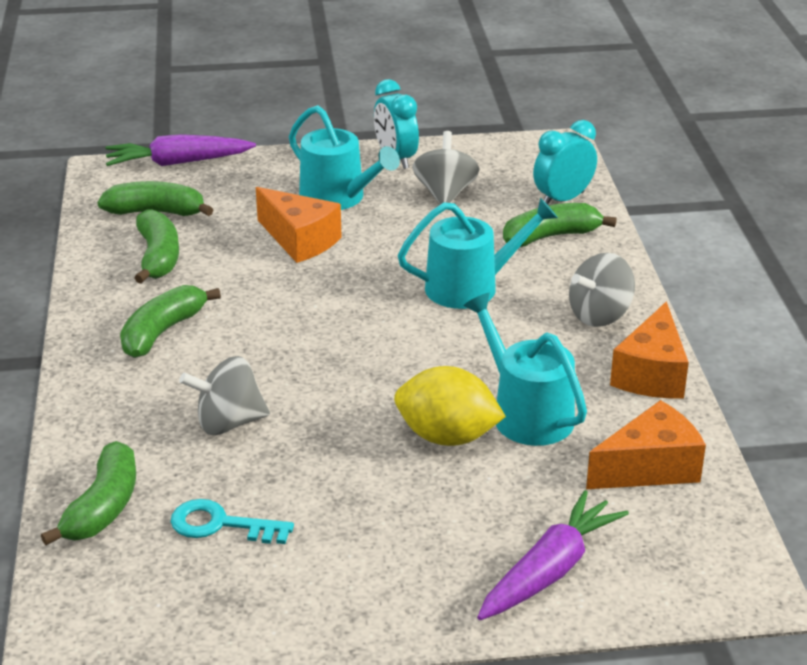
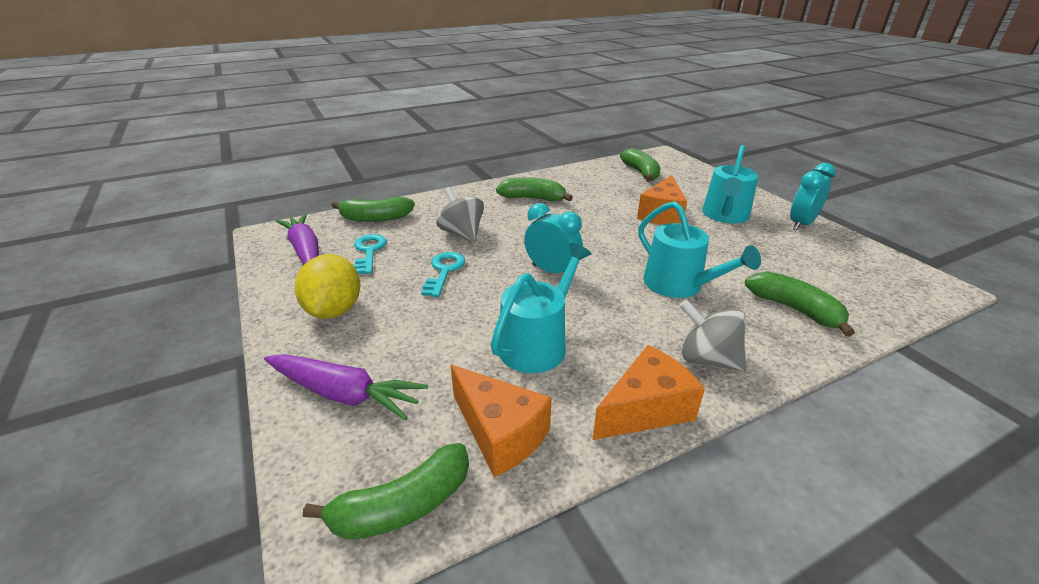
camera: 70 degrees right, 0 degrees up
purple carrot [105,134,256,166] -> purple carrot moved to [276,214,319,265]
green banana [134,209,179,283] -> green banana moved to [303,443,469,540]
yellow lemon [394,366,506,446] -> yellow lemon moved to [295,254,360,319]
grey spinning top [412,131,480,205] -> none
turquoise clock [533,120,597,205] -> turquoise clock moved to [524,203,583,273]
orange cheese [610,301,689,399] -> orange cheese turned 150 degrees clockwise [593,345,705,440]
none -> turquoise key [421,252,465,297]

